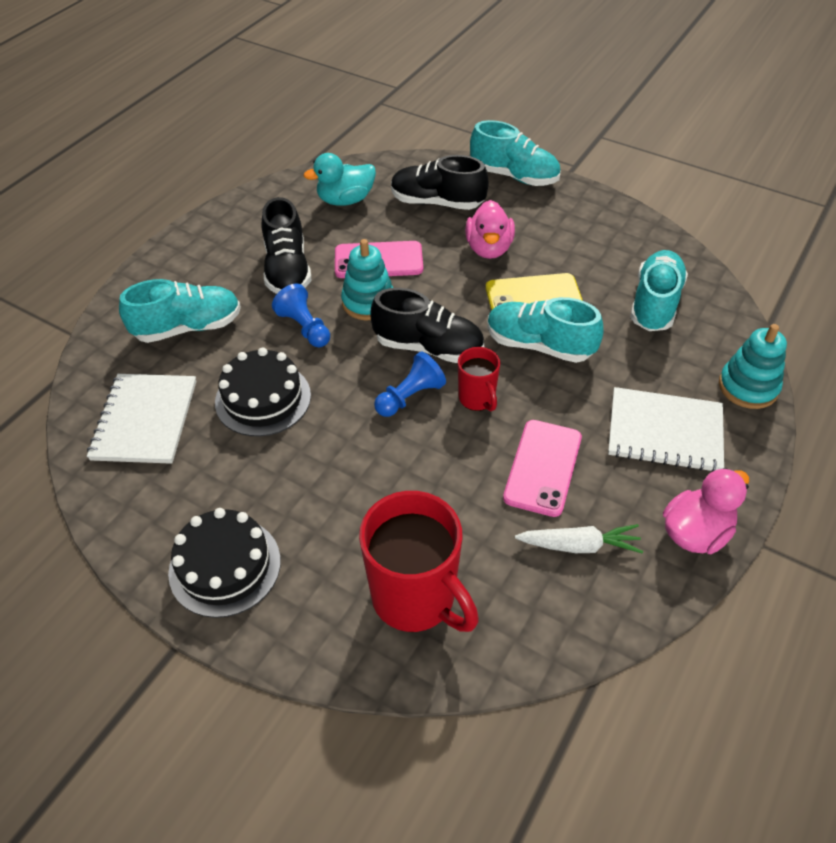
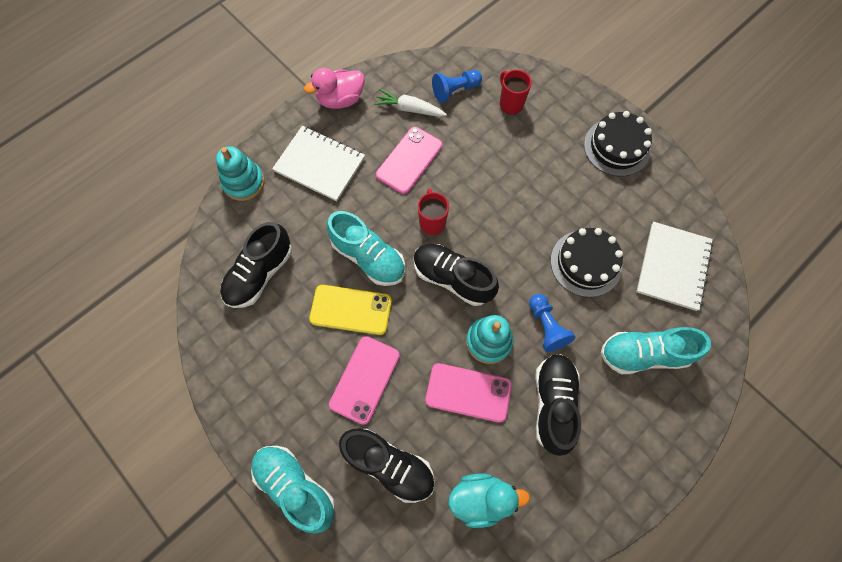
camera: 165 degrees left, 20 degrees up
red mug [359,491,479,632] -> red mug [500,70,532,114], size x0.53
blue pawn [374,352,446,417] -> blue pawn moved to [432,70,482,103]
pink duck [465,200,515,259] -> pink phone [329,336,400,425]
turquoise shoe [630,250,688,331] -> black shoe [220,222,292,308]

